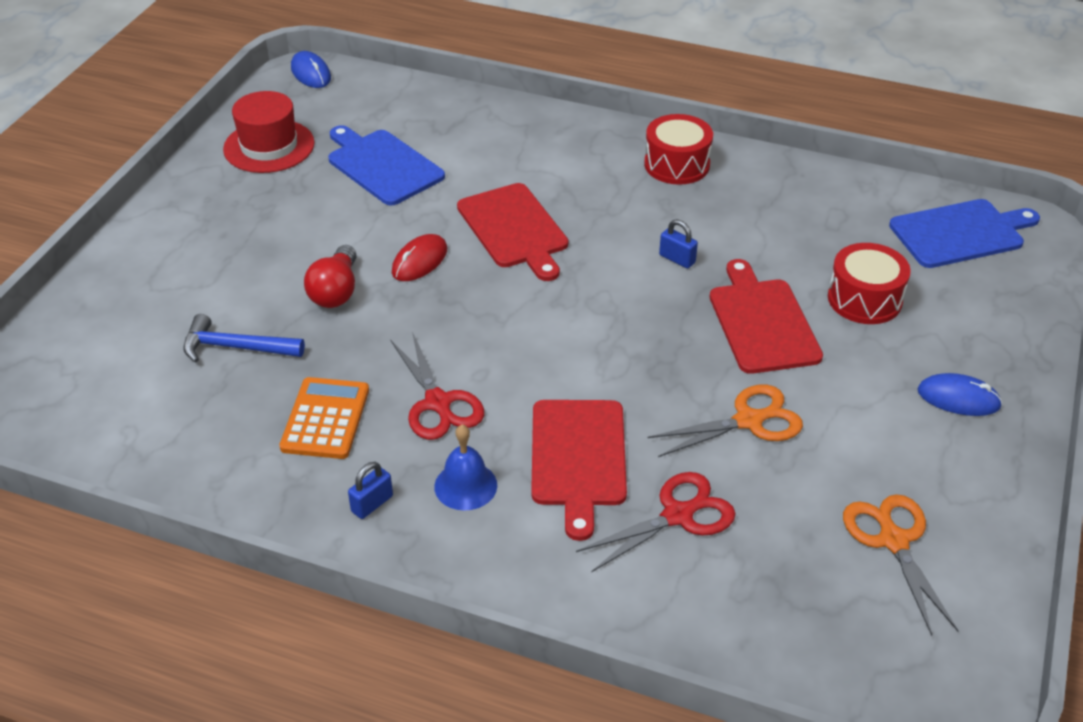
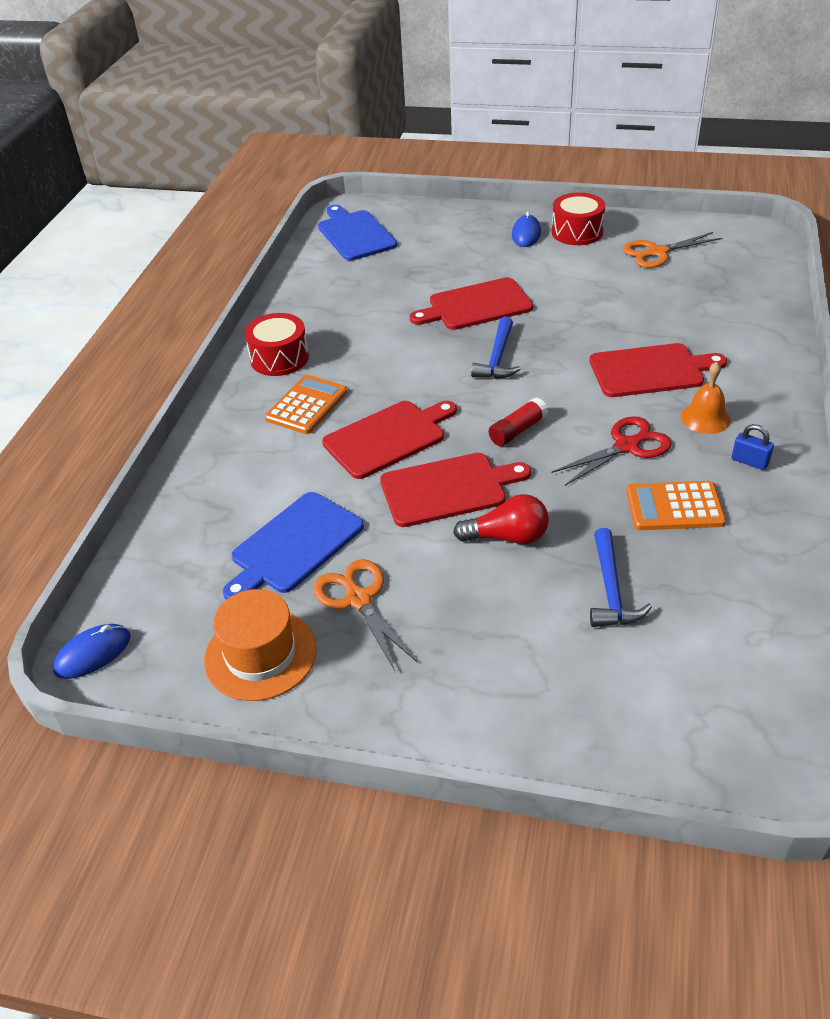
camera: 95 degrees left, 0 degrees up
red hat [223,91,315,173] -> orange hat [204,589,317,701]
red mouse [392,234,447,281] -> red cutting board [380,453,531,527]
blue bell [434,425,497,511] -> orange bell [681,362,731,434]
red scissors [576,472,736,572] -> none
orange scissors [648,385,803,457] -> orange scissors moved to [313,559,418,671]
blue padlock [659,219,698,268] -> none
red drum [828,243,911,324] -> red drum moved to [552,193,605,245]
none -> orange calculator [265,375,348,434]
none -> blue hammer [471,317,521,379]
none -> red glue stick [489,397,548,446]

